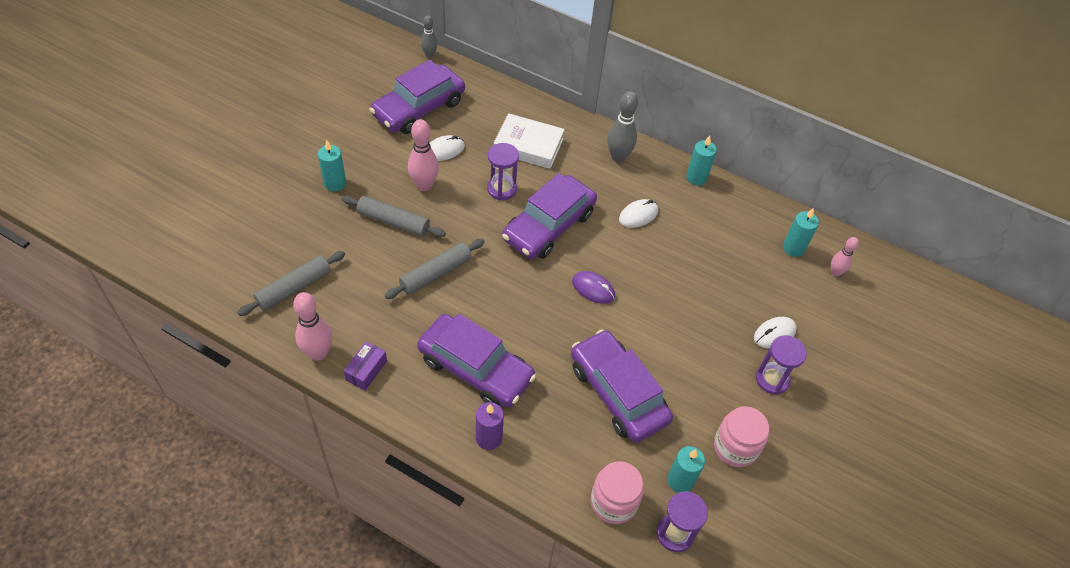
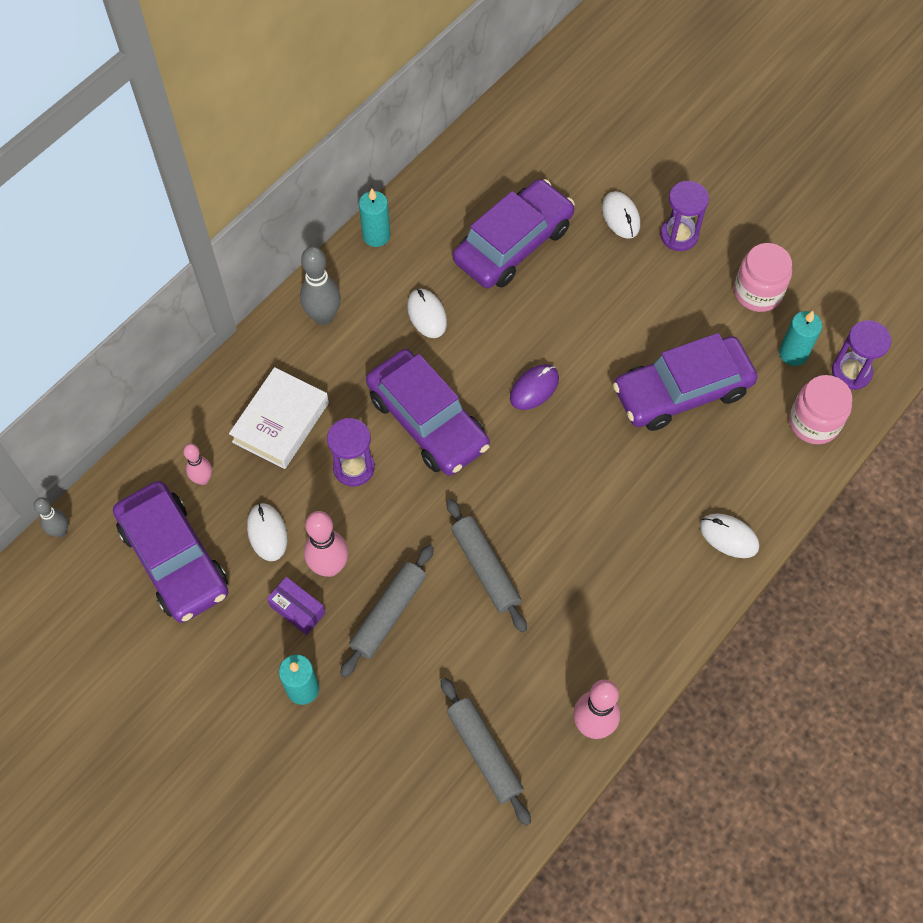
camera: 75 degrees left, 10 degrees up
purple box [344,341,387,391] -> purple box moved to [267,577,325,635]
purple car [417,314,536,408] -> purple car moved to [453,179,575,288]
purple candle [476,402,504,450] -> white mouse [700,514,759,558]
turquoise candle [783,208,819,257] -> none
pink bowling pin [831,237,859,277] -> pink bowling pin moved to [183,444,212,485]

